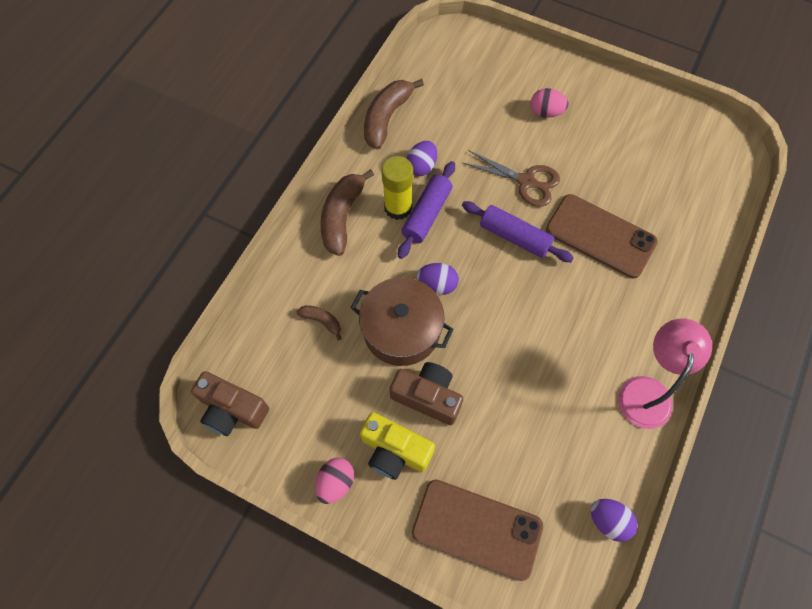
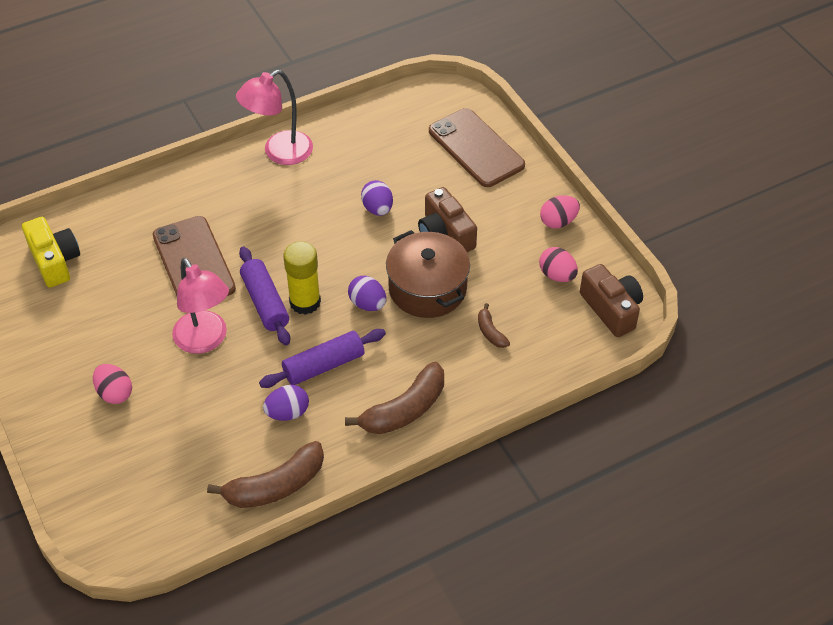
camera: 145 degrees left, 15 degrees down
yellow camera [360,412,435,480] -> yellow camera moved to [22,217,80,288]
yellow glue stick [382,156,413,220] -> yellow glue stick moved to [283,241,321,315]
brown scissors [463,151,560,207] -> pink lamp [172,258,229,354]
purple egg [591,499,638,542] -> purple egg moved to [361,180,393,216]
none -> pink egg [539,247,578,282]

